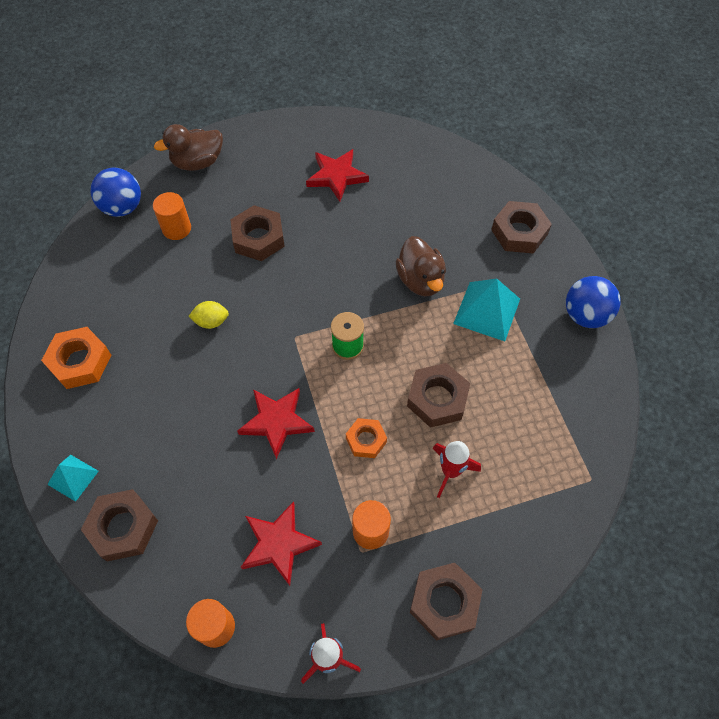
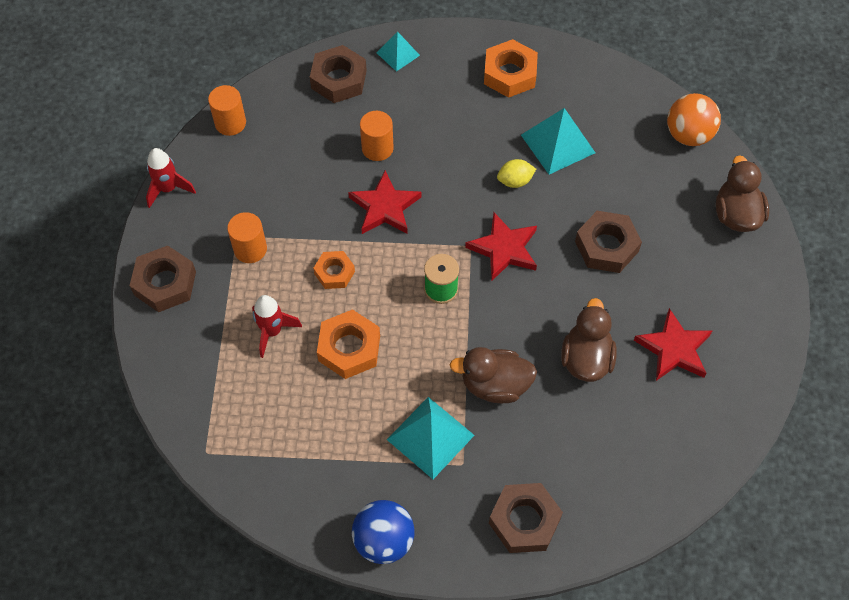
camera: 110 degrees right, 0 degrees up
blue ball [91,168,141,217] -> orange ball [667,93,721,146]
orange cylinder [153,192,191,240] -> orange cylinder moved to [360,111,394,161]
yellow lemon [188,301,229,329] -> yellow lemon turned 60 degrees clockwise [497,159,536,188]
red star [241,501,322,586] -> red star moved to [465,213,537,281]
brown nut [407,363,470,428] -> orange nut [317,309,380,379]
none -> turquoise pyramid [521,108,595,175]
none -> brown duck [561,298,617,382]

